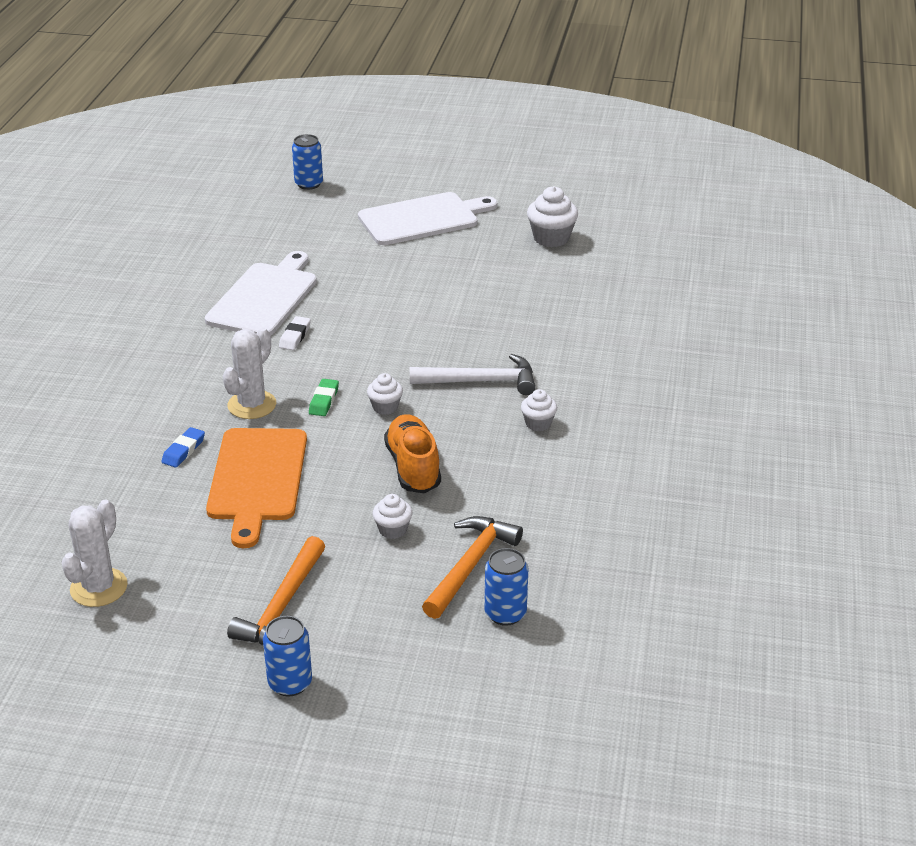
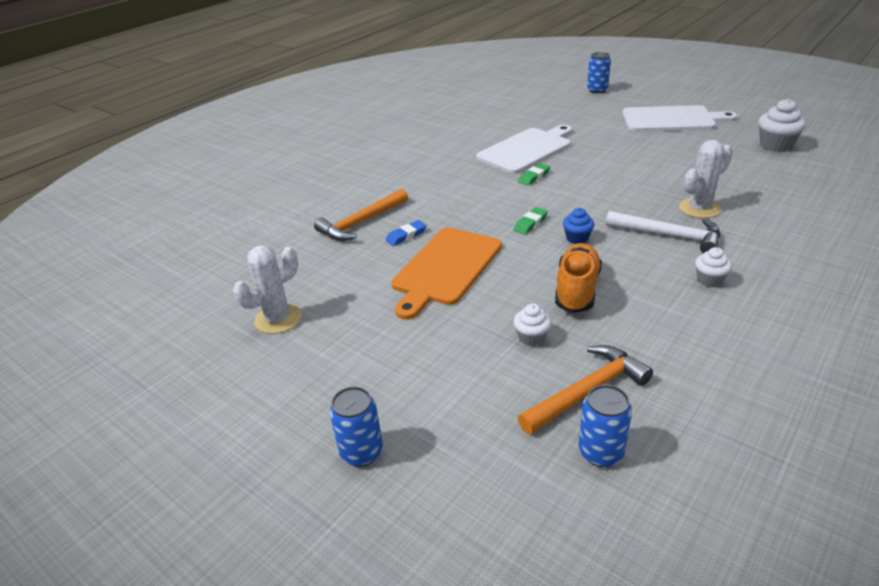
camera: 30 degrees right, 0 degrees up
white cactus [223,328,276,419] -> white cactus moved to [679,140,733,218]
orange hammer [227,536,325,645] -> orange hammer moved to [314,188,408,241]
white eraser [279,316,311,350] -> green eraser [518,163,550,186]
white cupcake [367,373,403,415] -> blue cupcake [563,208,594,244]

